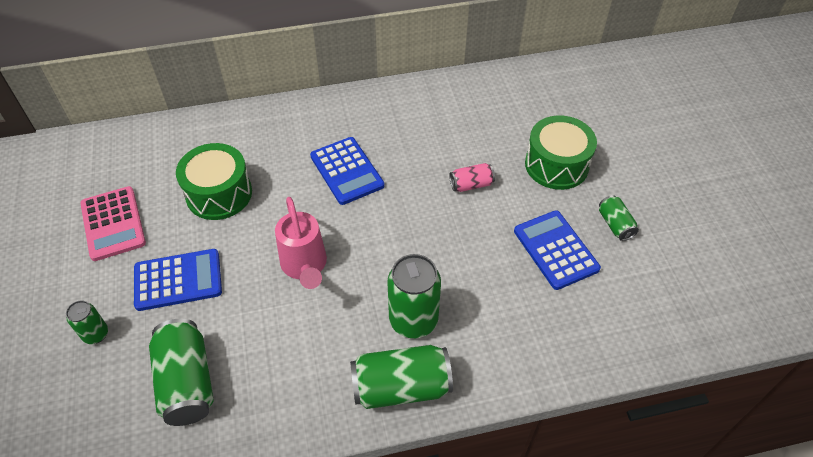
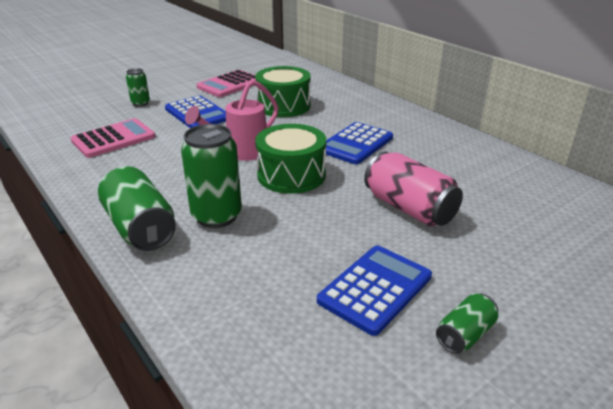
camera: 65 degrees right, 20 degrees down
green can [149,319,214,426] -> pink calculator [71,118,155,158]
pink can [449,163,495,192] -> pink can [364,151,463,226], size x1.87
green drum [525,115,597,190] -> green drum moved to [255,124,326,194]

